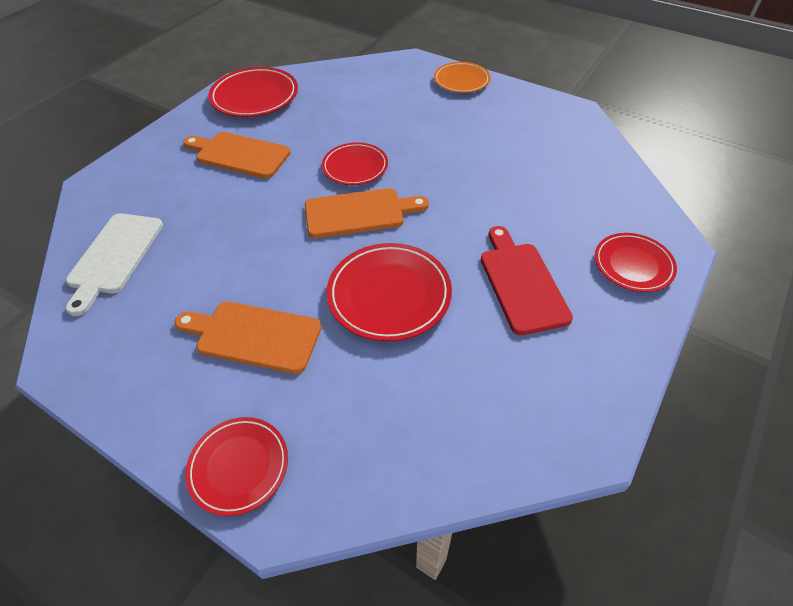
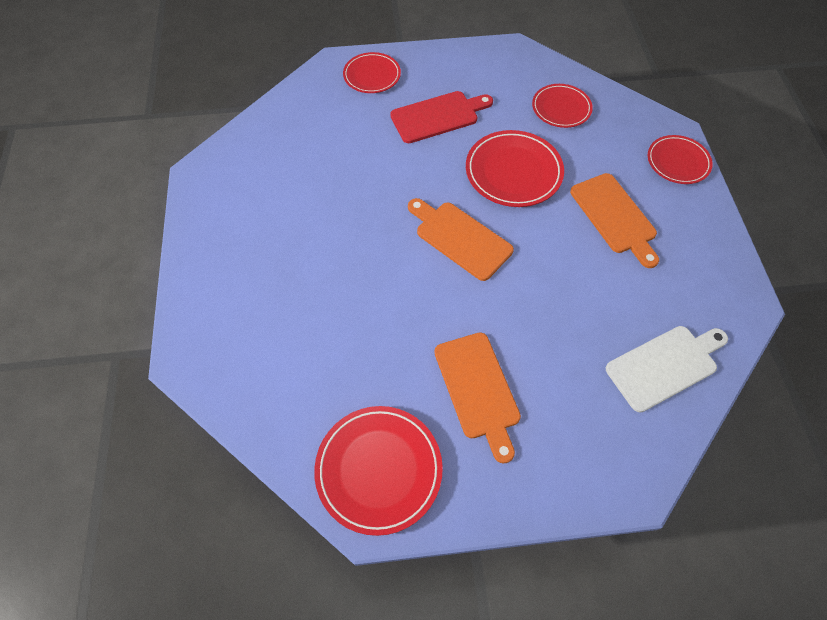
camera: 130 degrees left, 10 degrees up
red plate [322,142,388,185] -> red plate moved to [532,84,593,128]
orange plate [434,62,491,93] -> none
red cutting board [481,226,573,335] -> red cutting board turned 150 degrees counterclockwise [390,91,493,143]

